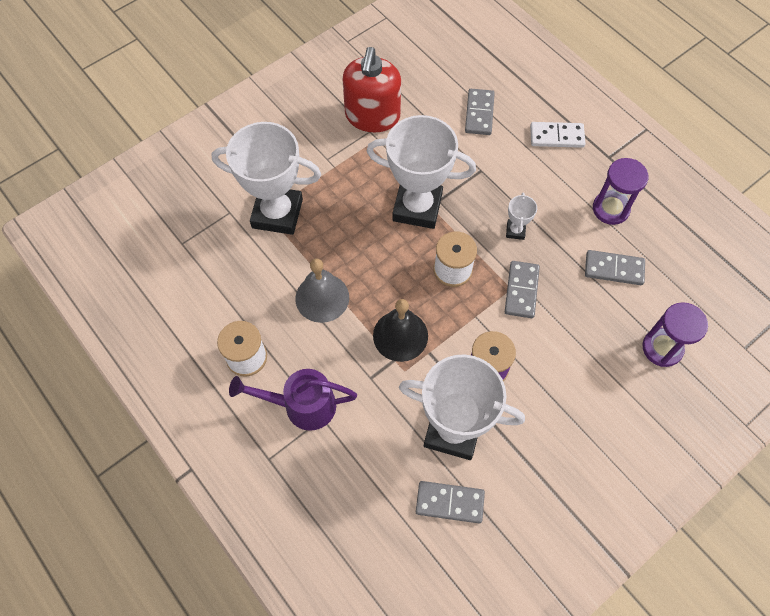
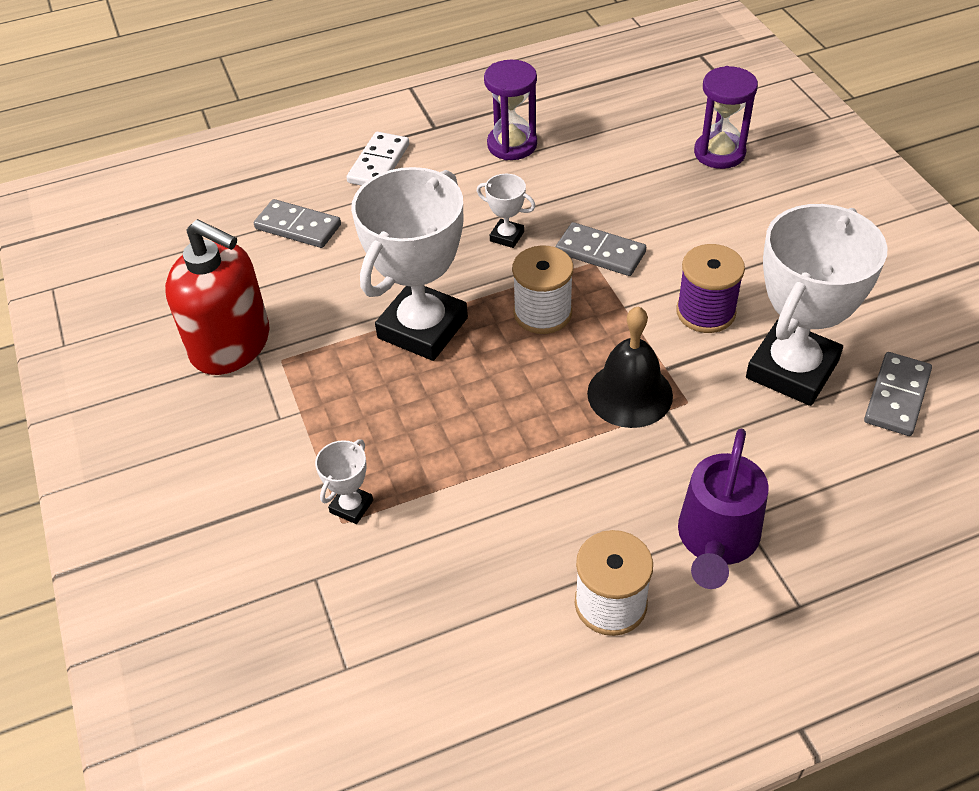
camera: 70 degrees left, 15 degrees down
white trophy [211,122,321,235] -> white trophy [315,439,373,524], size x0.42
grey bell [295,258,349,323] -> none
grey domino [585,250,645,285] -> none

